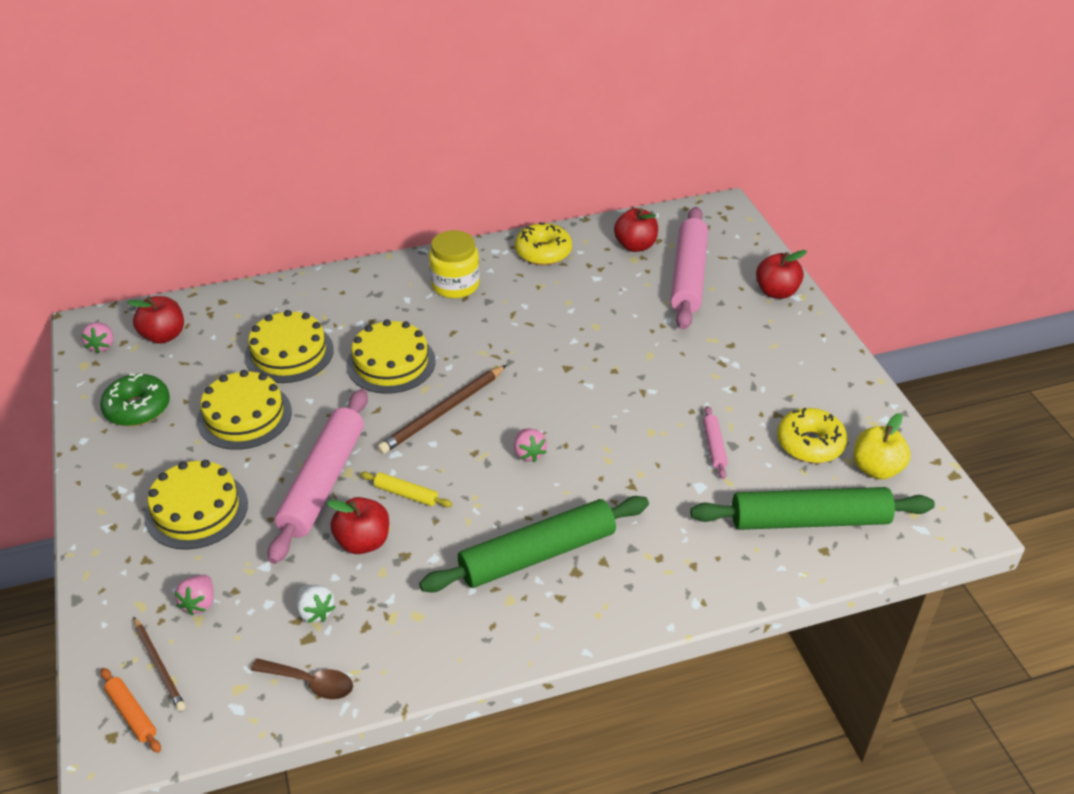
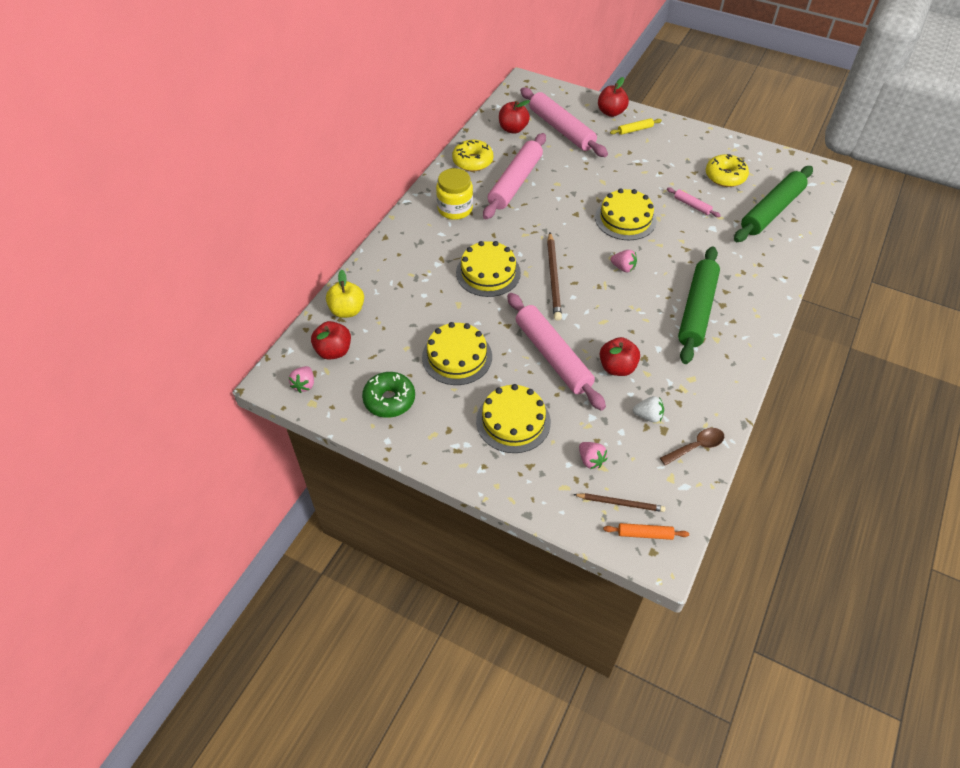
camera: 45 degrees left, 10 degrees up
pink strawberry [81,322,113,354] -> pink strawberry turned 60 degrees clockwise [289,366,314,393]
yellow cake [245,310,334,383] -> yellow cake moved to [595,188,657,240]
yellow rolling pin [360,472,452,507] -> yellow rolling pin moved to [610,118,662,135]
yellow apple [853,413,911,480] -> yellow apple moved to [326,270,364,318]
none -> pink rolling pin [483,133,546,219]

